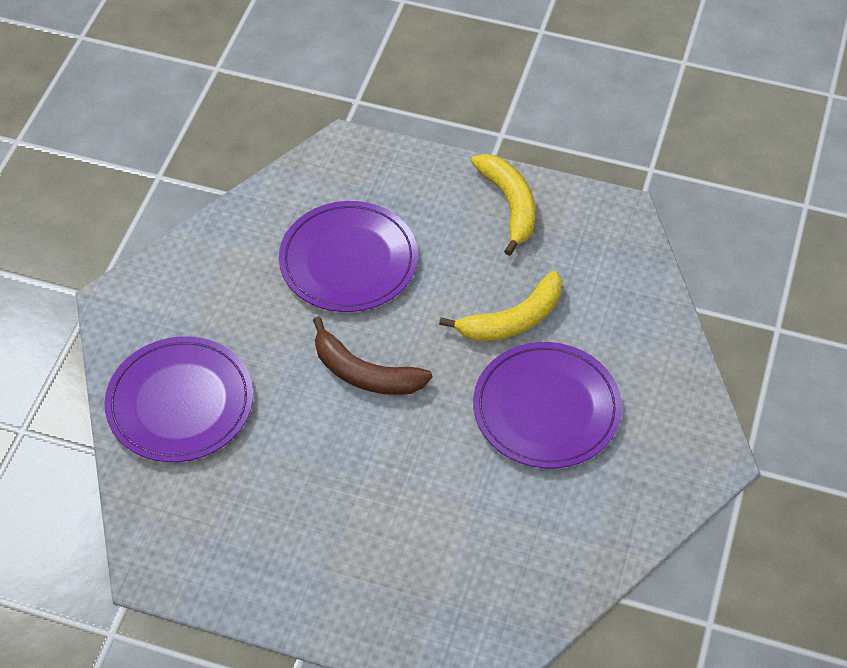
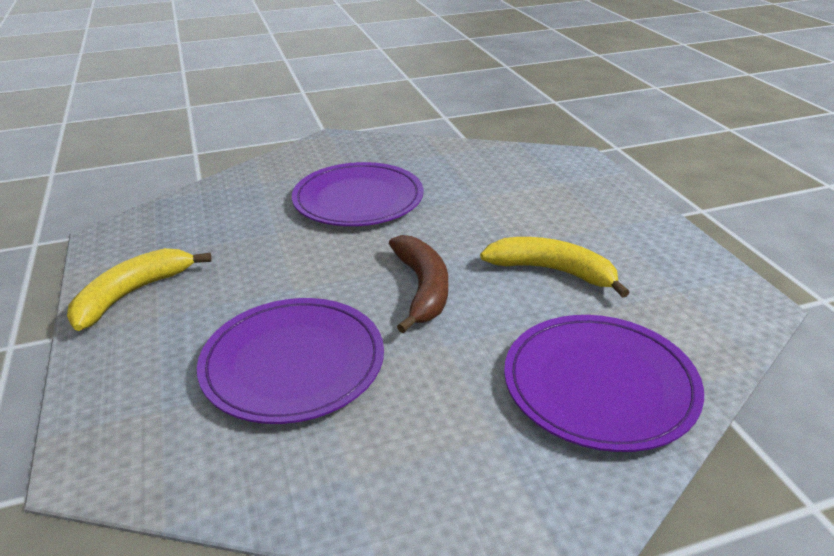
camera: 125 degrees left, 20 degrees down
yellow banana [439,270,562,341] -> yellow banana moved to [480,237,630,298]

